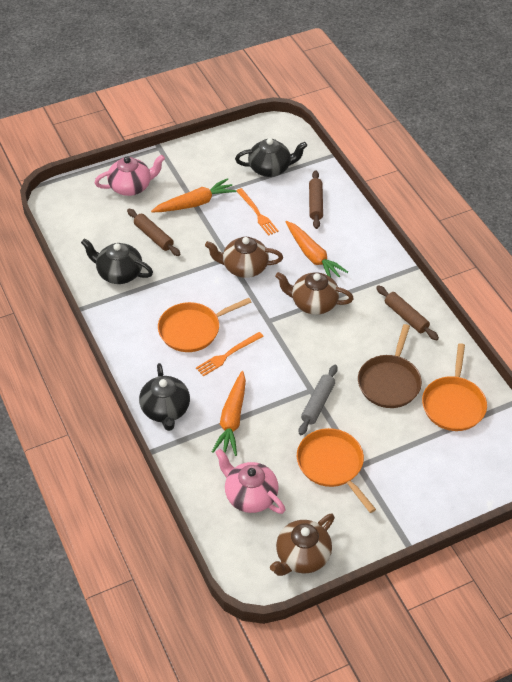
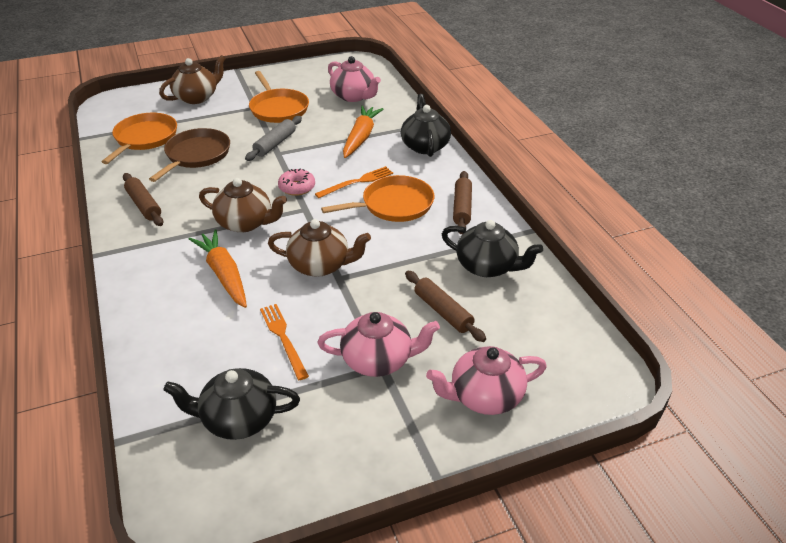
camera: 175 degrees left, 10 degrees down
orange carrot [151,178,236,212] -> pink teapot [318,312,440,377]
brown teapot [270,513,335,576] -> brown teapot moved to [159,55,226,104]
brown rolling pin [309,170,323,229] -> brown rolling pin moved to [453,171,472,234]
none -> pink donut [278,169,315,196]

